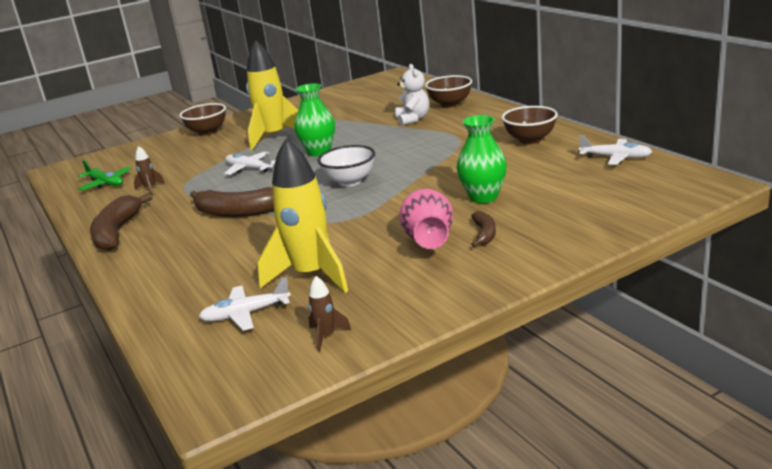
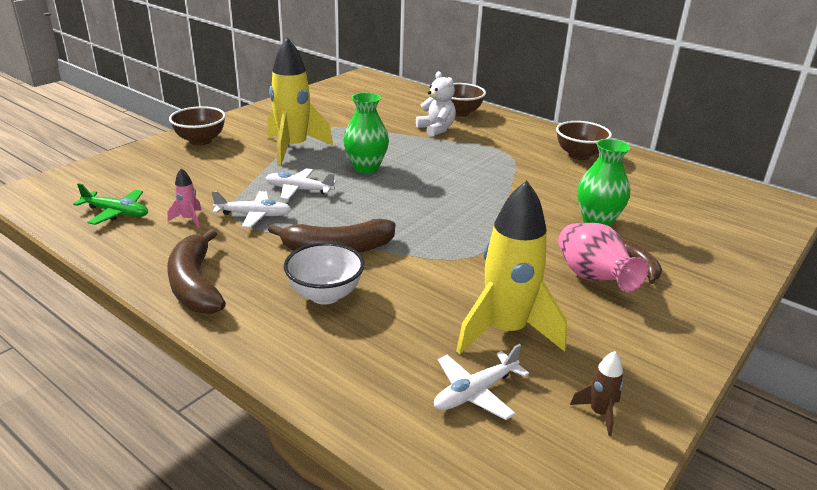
camera: 25 degrees left, 5 degrees up
brown rocket [134,146,165,195] -> pink rocket [168,168,202,228]
white bowl [318,145,375,187] -> white bowl moved to [284,242,365,305]
white plane [579,135,652,165] -> white plane moved to [211,191,292,228]

